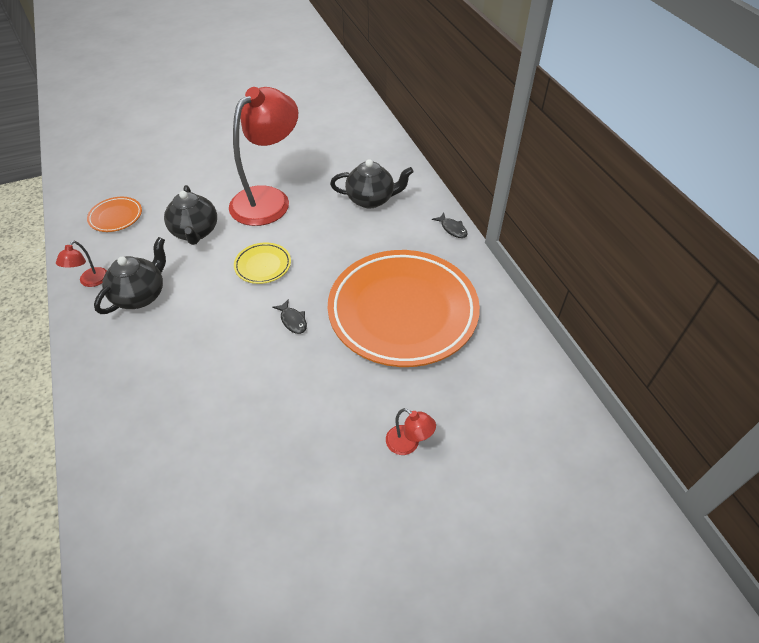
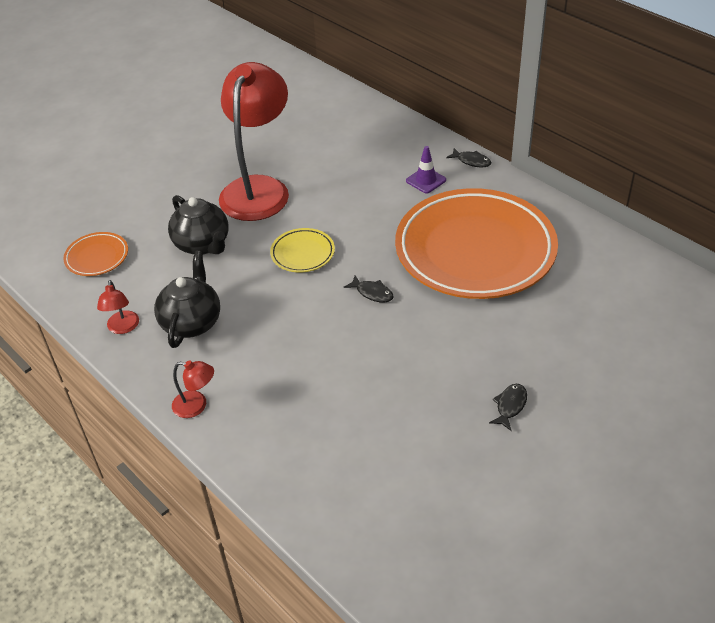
camera: 20 degrees left, 5 degrees down
black teapot [330,159,413,209] -> none
red lamp [386,408,436,455] -> red lamp moved to [172,360,214,418]
none -> purple traffic cone [406,146,446,194]
none -> black fish [489,384,527,431]

